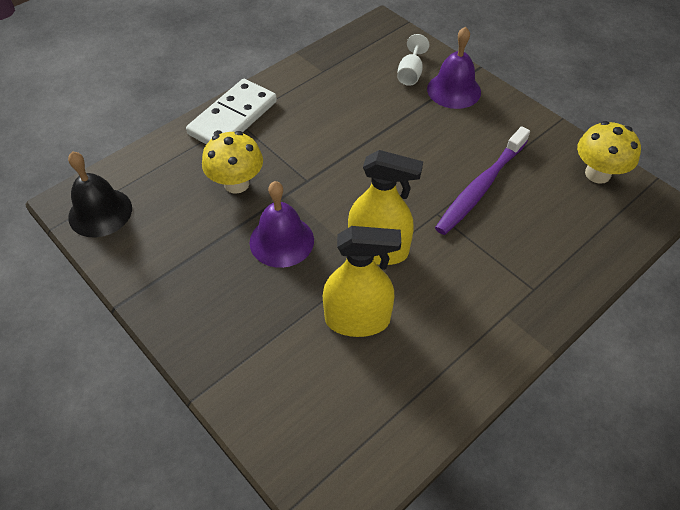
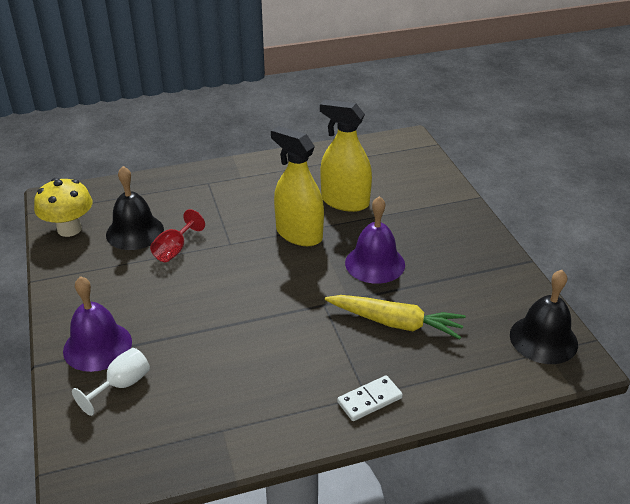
camera: 155 degrees left, 15 degrees down
white domino [186,79,277,144] -> white domino [337,375,403,421], size x0.52
yellow mushroom [202,131,263,194] -> yellow carrot [325,295,466,339]
purple toothbrush [435,126,530,235] -> red goblet [150,209,205,262]
none -> black bell [106,166,164,250]

